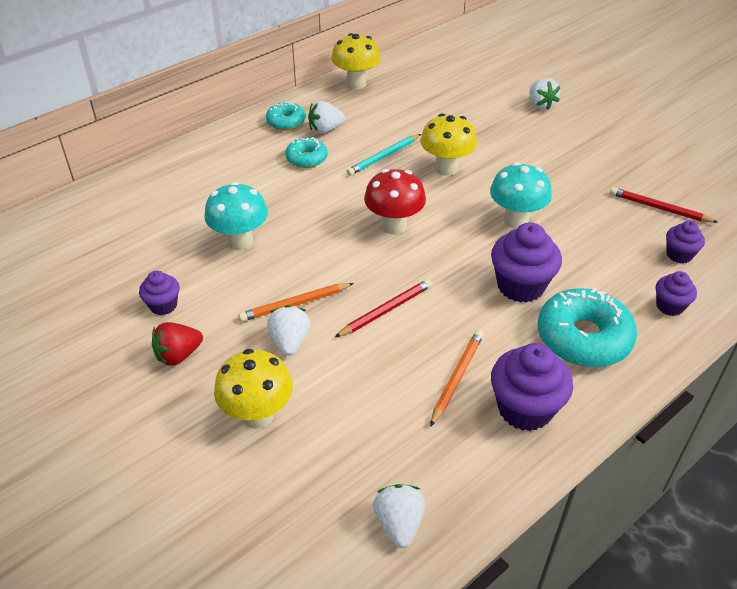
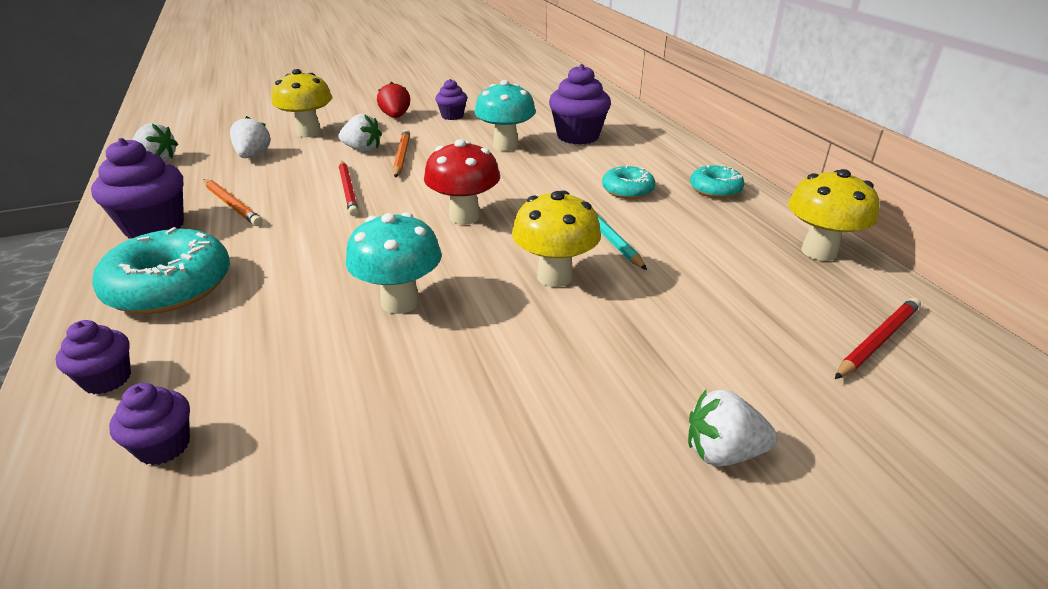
camera: 110 degrees right, 10 degrees down
white strawberry [308,101,345,134] -> white strawberry moved to [230,116,271,158]
purple cupcake [491,222,562,303] -> purple cupcake moved to [549,64,611,144]
red pencil [610,187,718,223] -> red pencil moved to [835,298,921,379]

